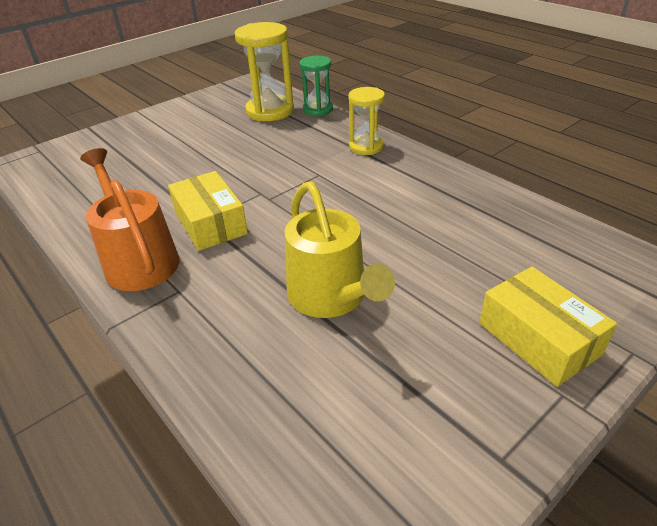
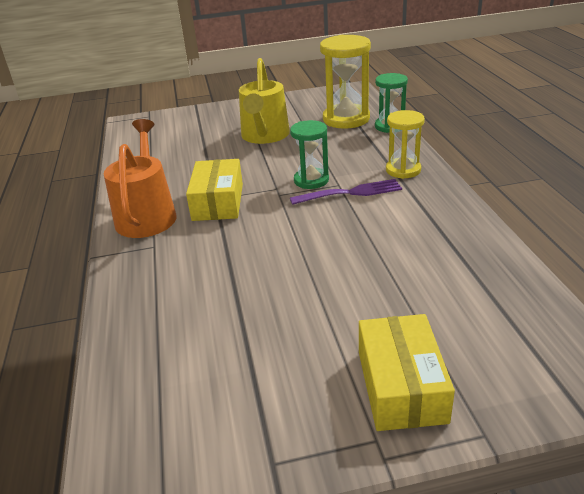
camera: 30 degrees right, 5 degrees down
yellow watering can [285,181,395,318] -> yellow watering can moved to [239,58,290,144]
none -> green hourglass [290,120,329,189]
none -> purple fork [290,179,402,205]

